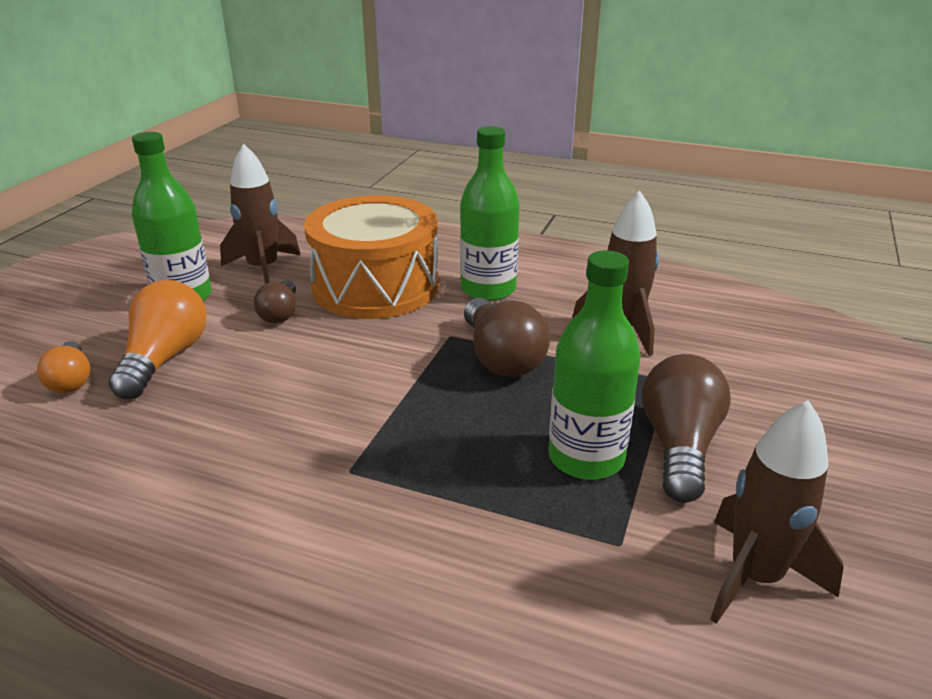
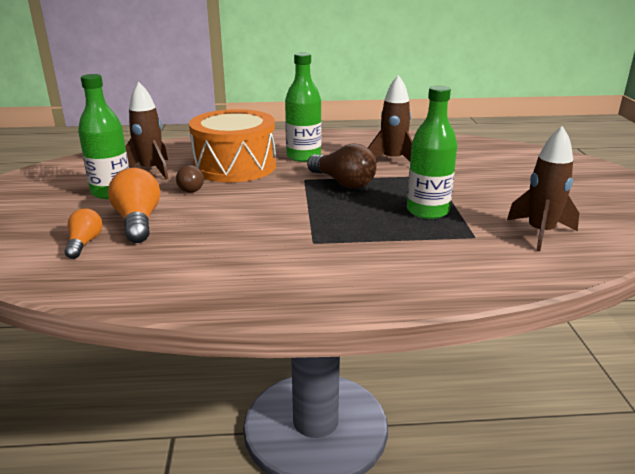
camera: 25 degrees left, 5 degrees down
orange light bulb [37,341,90,393] -> orange light bulb turned 135 degrees counterclockwise [64,208,102,259]
brown light bulb [642,354,731,503] -> none

